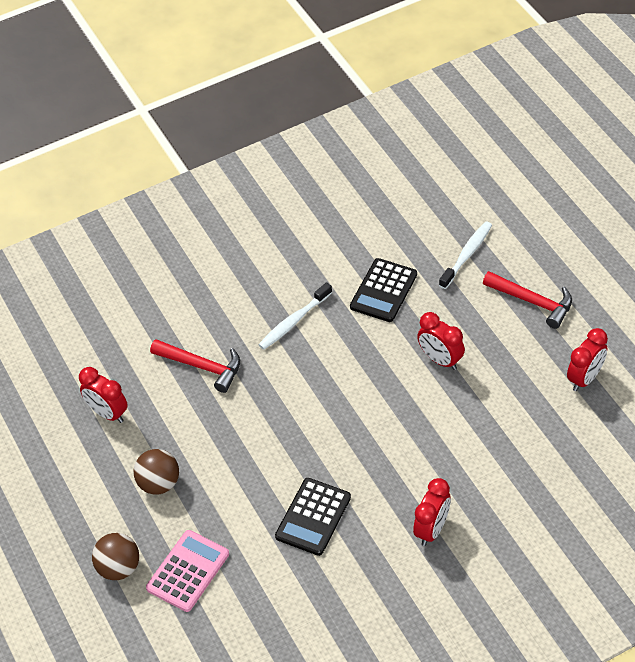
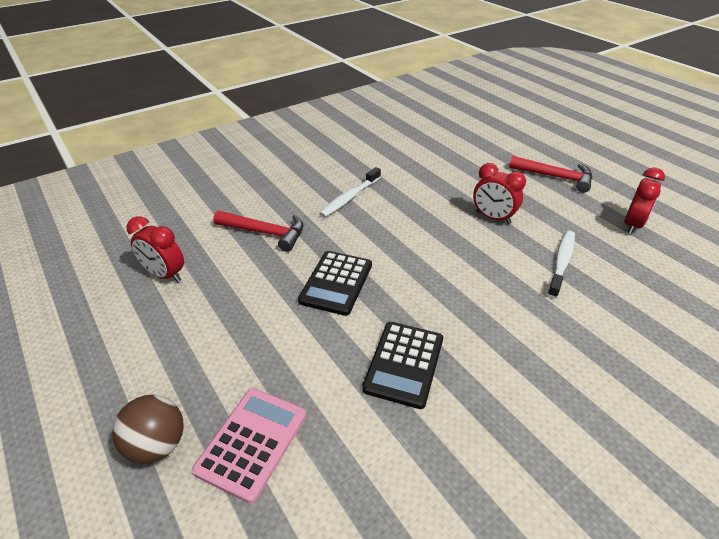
camera: 10 degrees left, 10 degrees down
brown ball [134,449,179,495] -> none
black calculator [350,258,417,322] -> black calculator moved to [298,251,372,316]
red clock [413,478,451,546] -> none
white toothbrush [439,222,492,289] -> white toothbrush moved to [547,231,575,299]

